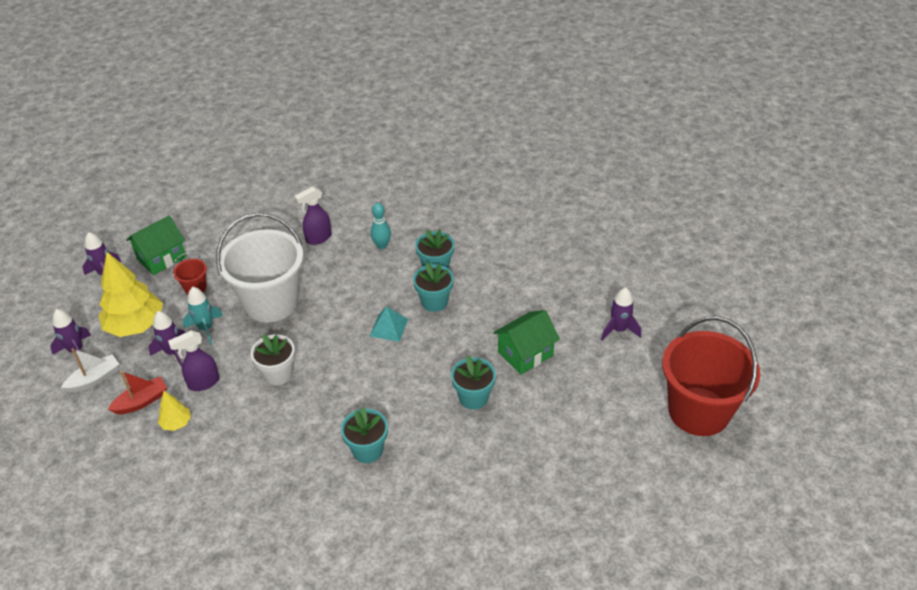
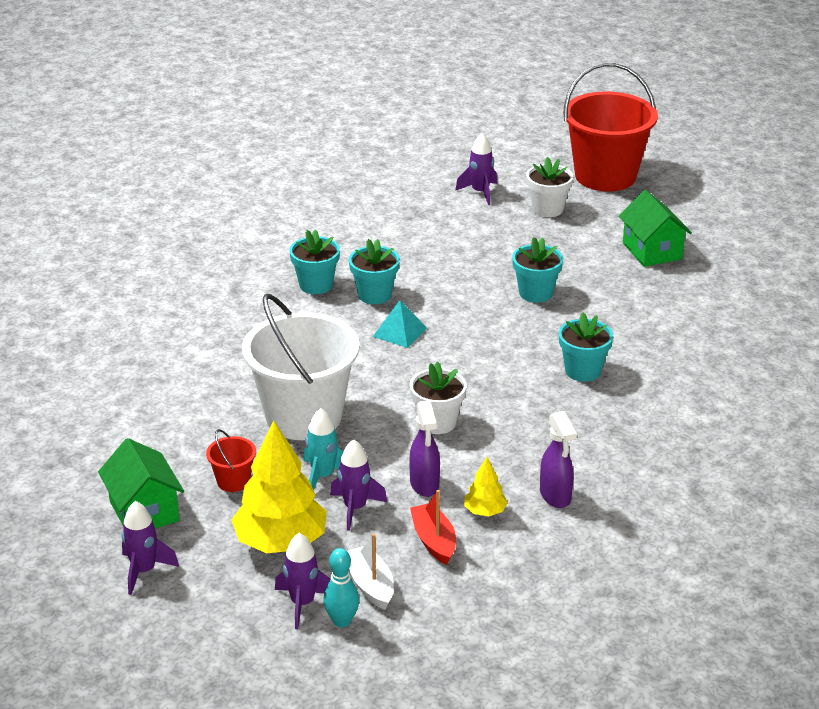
camera: 75 degrees left, 10 degrees down
purple spray bottle [295,187,331,245] -> purple spray bottle moved to [540,411,577,508]
turquoise bowling pin [370,203,391,249] -> turquoise bowling pin moved to [323,548,359,628]
green house [493,310,560,375] -> green house moved to [619,190,692,267]
none -> white flower pot [526,157,573,217]

